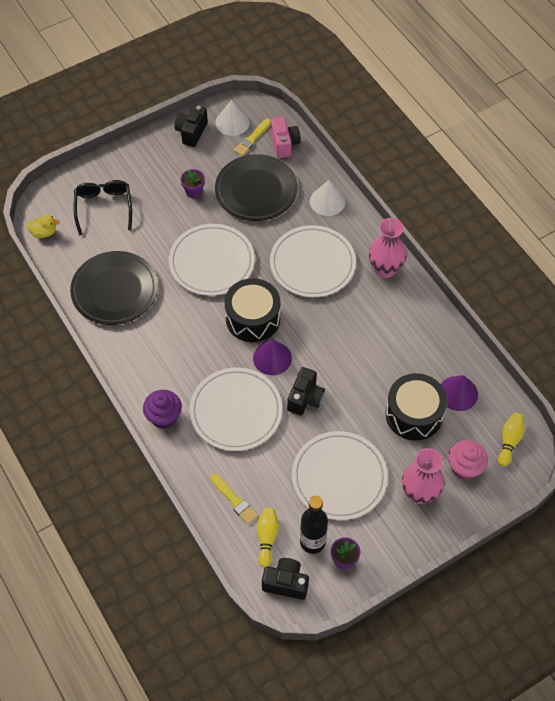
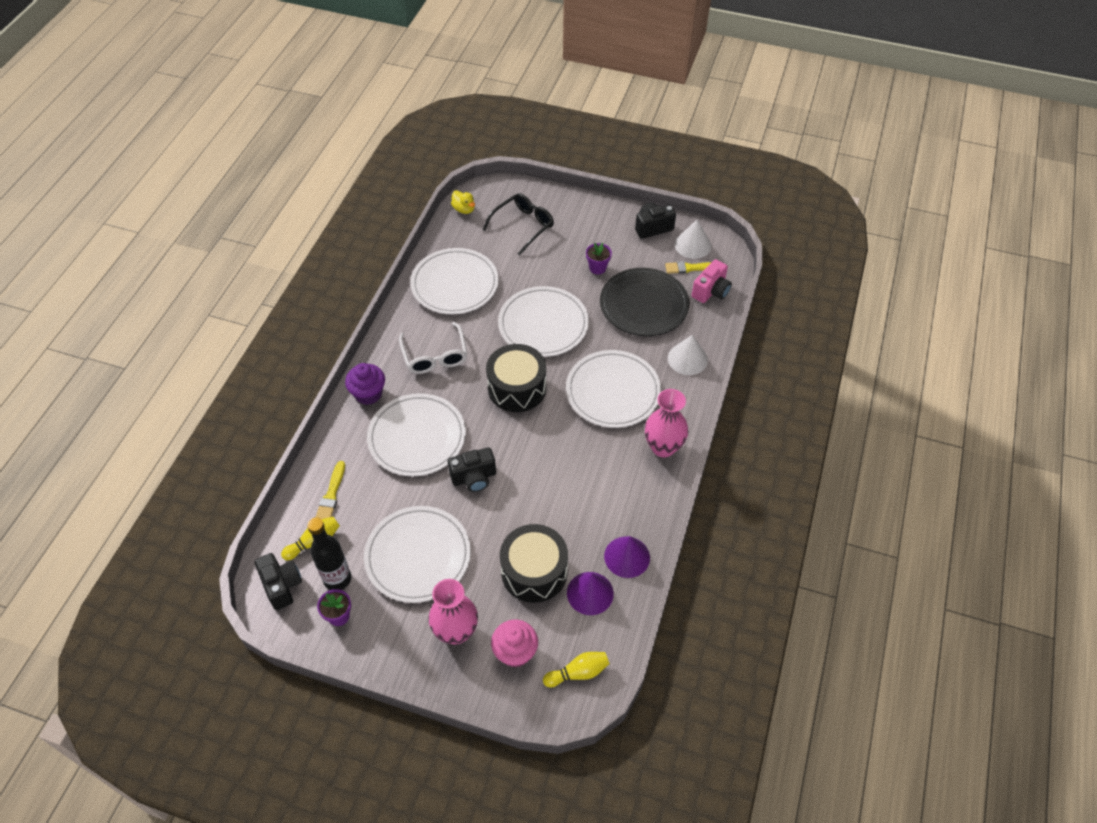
camera: 50 degrees right, 5 degrees down
black plate [70,251,158,325] -> white plate [410,248,499,315]
purple cone [253,339,292,375] -> purple cone moved to [604,536,650,578]
none -> white glasses [399,322,467,374]

